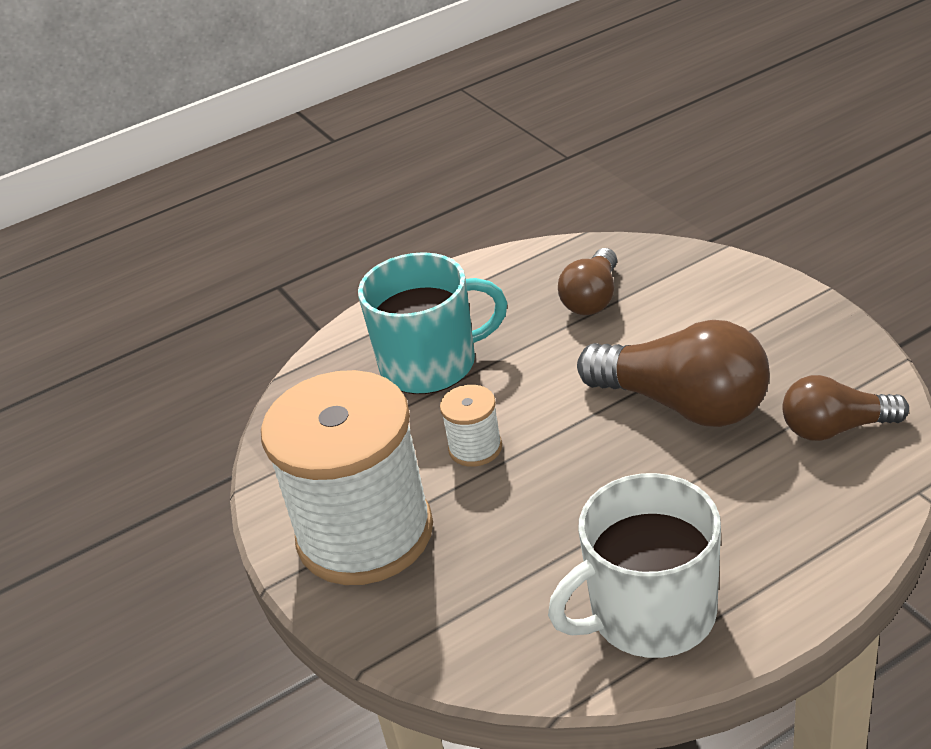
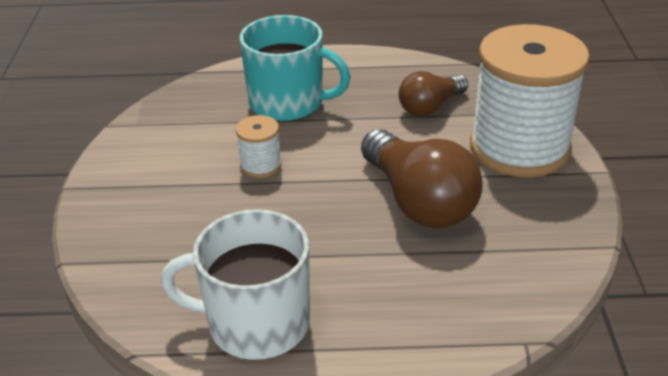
camera: 25 degrees right, 0 degrees up
white spool [261,370,433,585] -> white spool moved to [470,24,590,178]
brown light bulb [782,375,909,441] -> none

